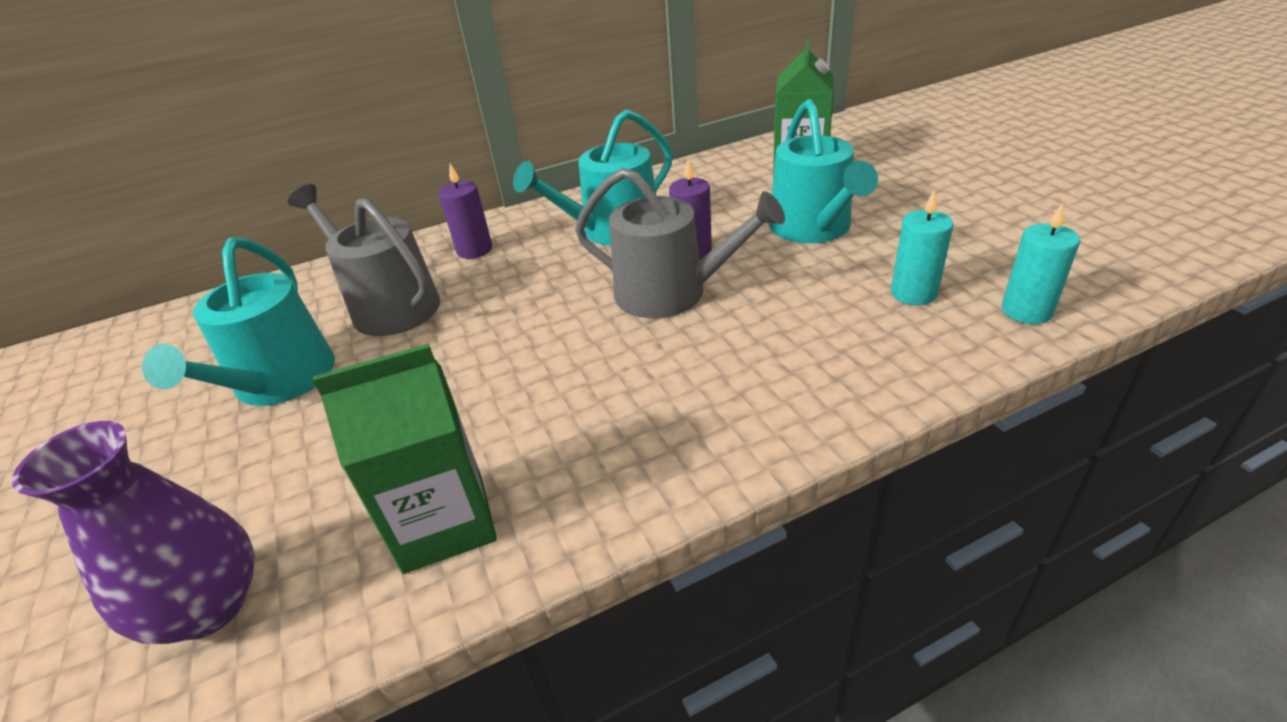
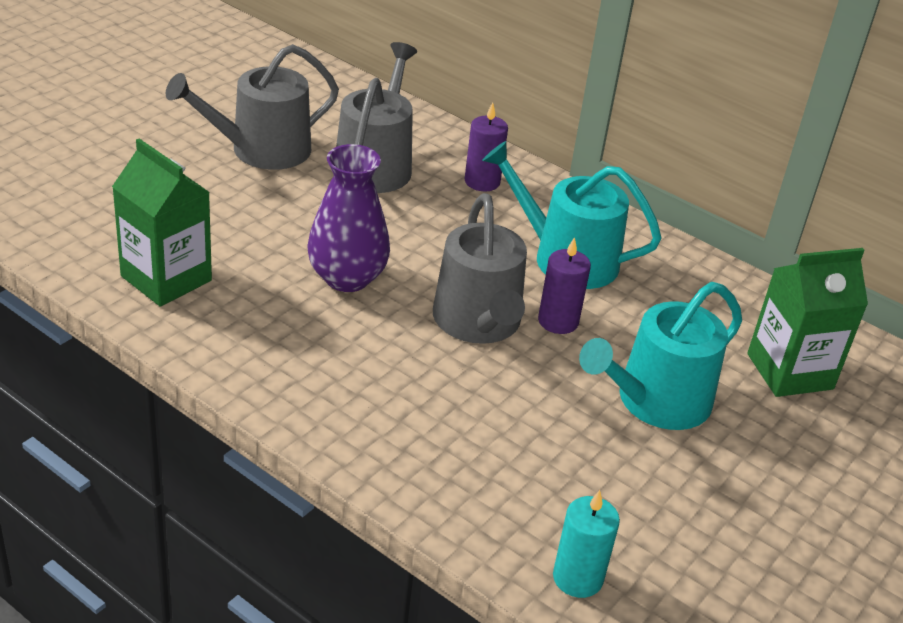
camera: 55 degrees right, 0 degrees up
purple vase [11,421,255,644] -> purple vase moved to [307,144,390,292]
turquoise watering can [142,238,335,406] -> grey watering can [166,44,339,170]
turquoise candle [891,190,954,305] -> none

